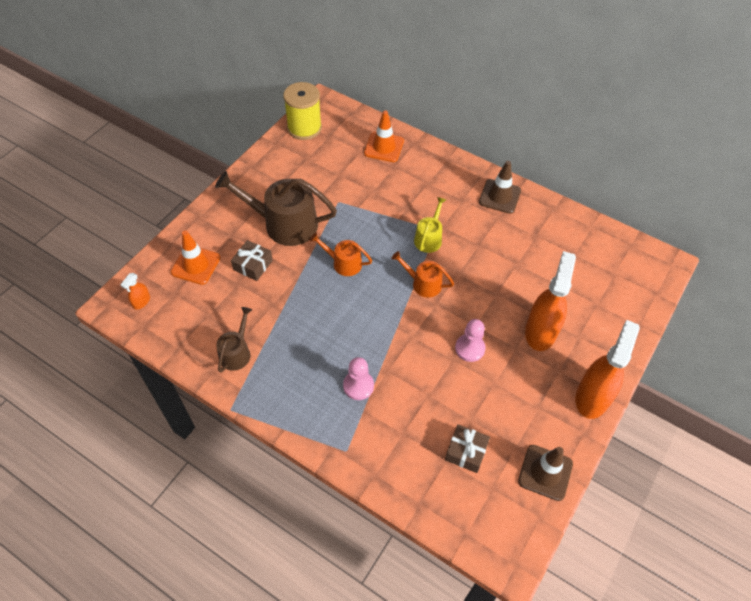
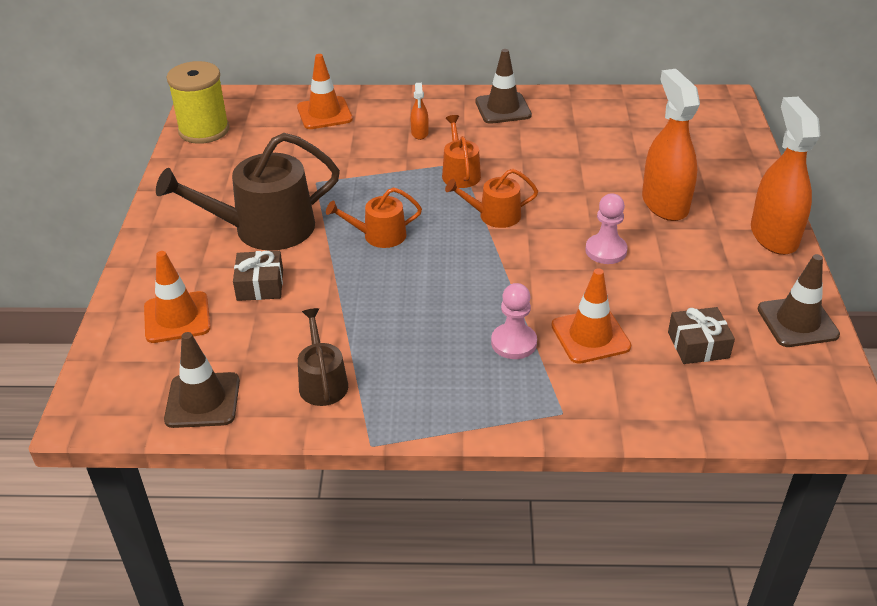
camera: 30 degrees left, 15 degrees down
orange spray bottle [120,273,150,310] -> orange spray bottle moved to [410,83,429,140]
yellow watering can [414,197,446,253] -> orange watering can [442,115,481,188]
none -> brown traffic cone [164,332,240,428]
none -> orange traffic cone [551,268,631,364]

